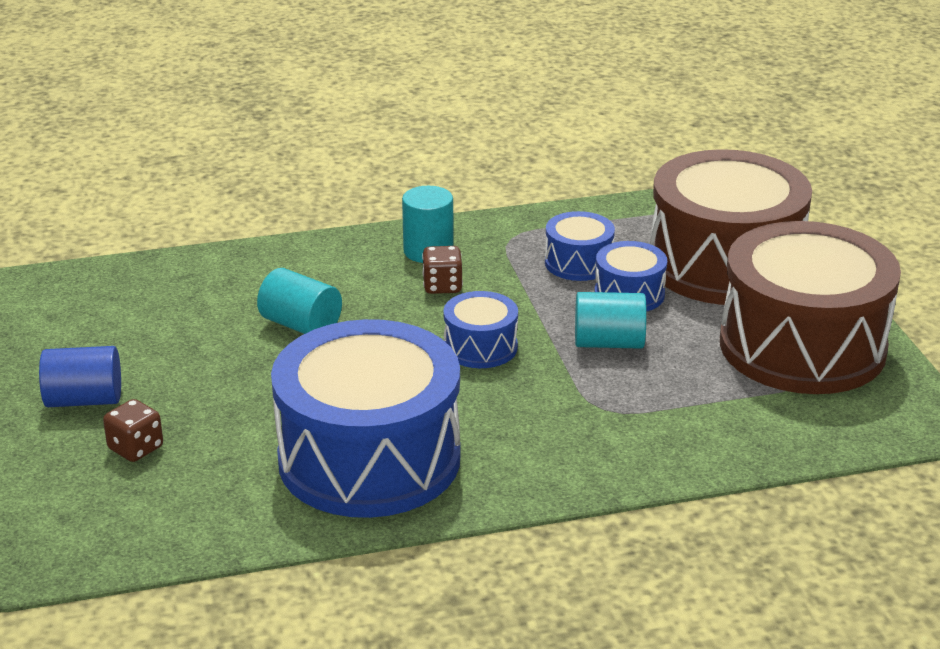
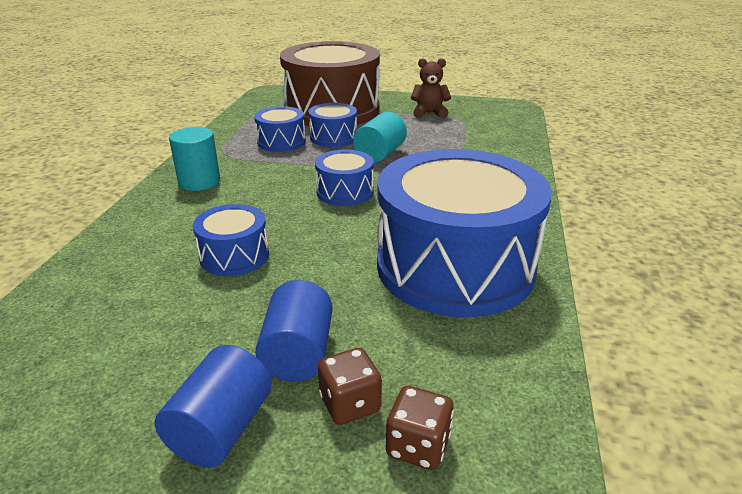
camera: 65 degrees left, 0 degrees up
turquoise cylinder [257,268,342,334] -> blue drum [193,204,269,276]
brown dice [422,246,463,294] -> brown dice moved to [386,386,454,470]
brown drum [720,221,901,394] -> brown teddy bear [411,58,451,118]
none -> blue cylinder [255,280,332,382]

